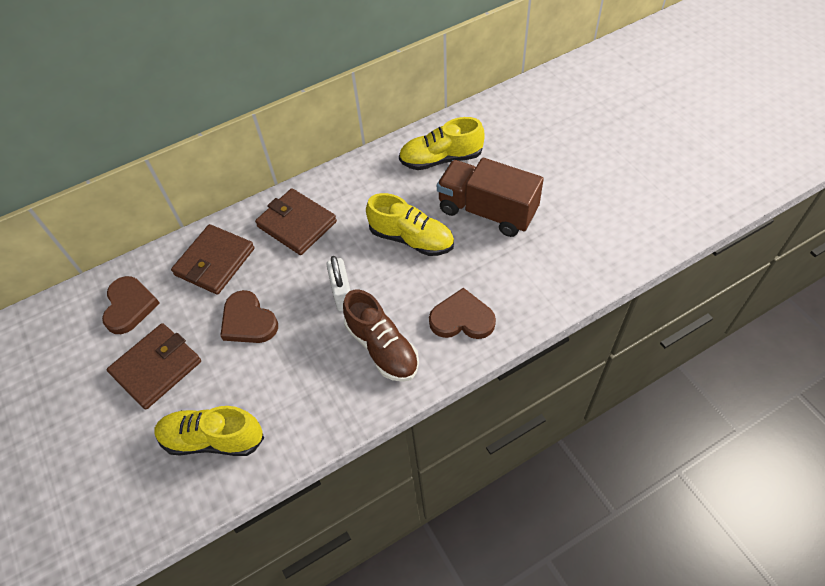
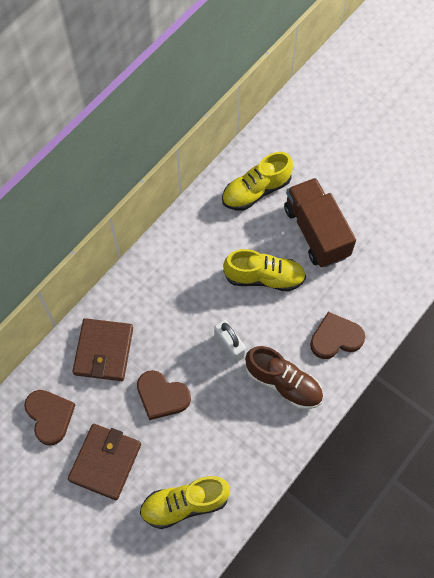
camera: 25 degrees left, 10 degrees up
brown wallet [255,188,337,255] -> none
brown truck [437,158,544,237] -> brown truck turned 60 degrees clockwise [284,178,356,268]

